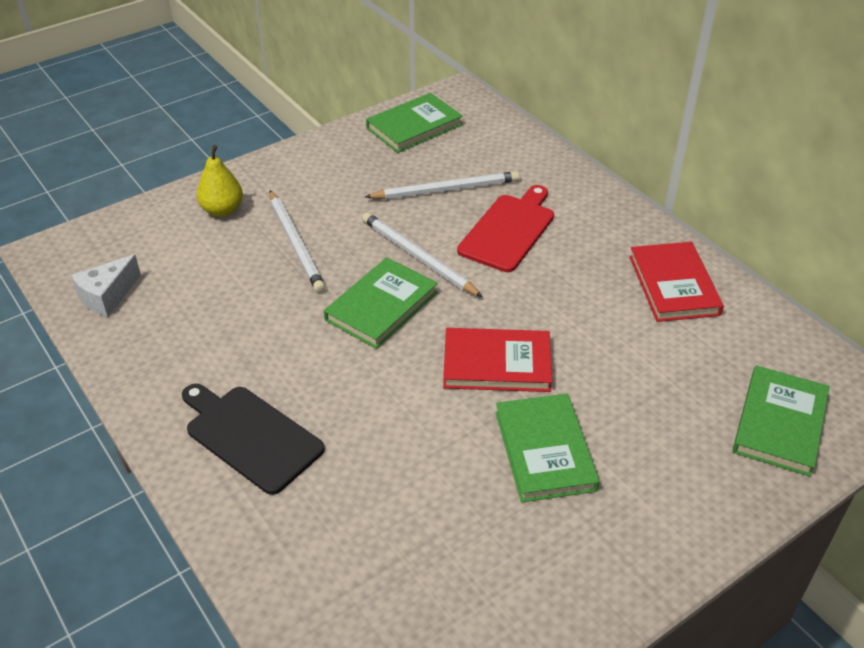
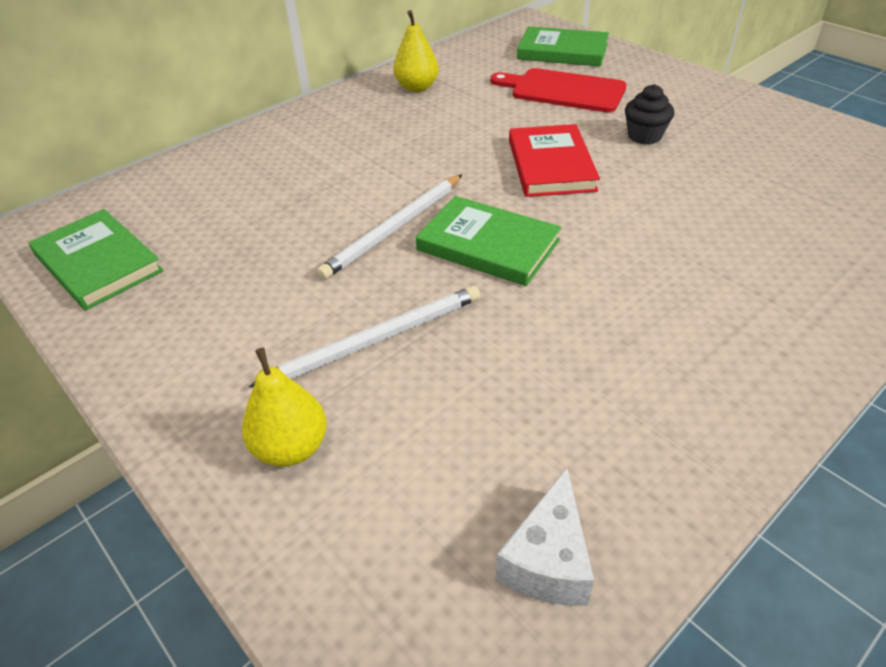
camera: 95 degrees left, 0 degrees up
white cheese [71,255,141,317] -> white cheese turned 75 degrees clockwise [496,468,594,606]
black cutting board [182,384,325,495] -> none
white pencil [365,171,519,199] -> none
red cutting board [457,185,554,272] -> red cutting board moved to [490,68,627,112]
green book [496,393,600,502] -> black cupcake [625,84,674,145]
red book [629,242,724,322] -> yellow pear [394,10,439,92]

